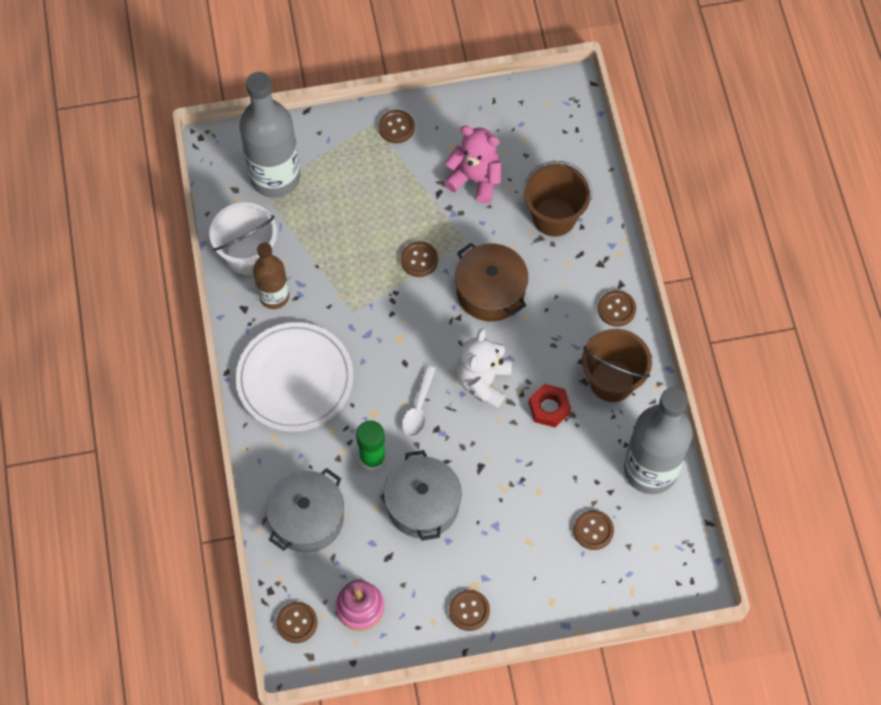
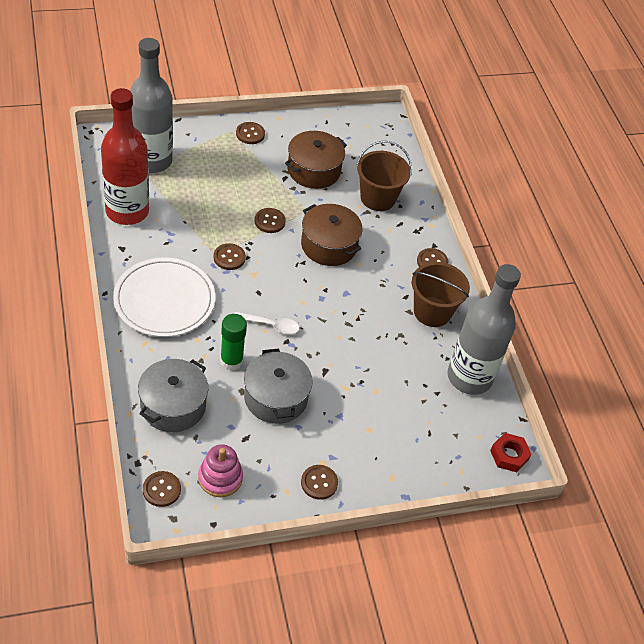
camera: 10 degrees left, 15 degrees down
white bucket [209,202,277,275] -> red bottle [101,88,149,225]
brown bottle [253,242,289,309] -> none
white spoon [402,366,436,437] -> white spoon turned 90 degrees counterclockwise [234,312,300,334]
pink teddy bear [444,126,501,203] -> brown pot [285,131,347,189]
white teddy bear [456,328,511,408] -> none
red nut [529,384,571,427] -> red nut moved to [490,433,532,472]
brown button [573,510,614,550] -> brown button moved to [213,243,246,270]

